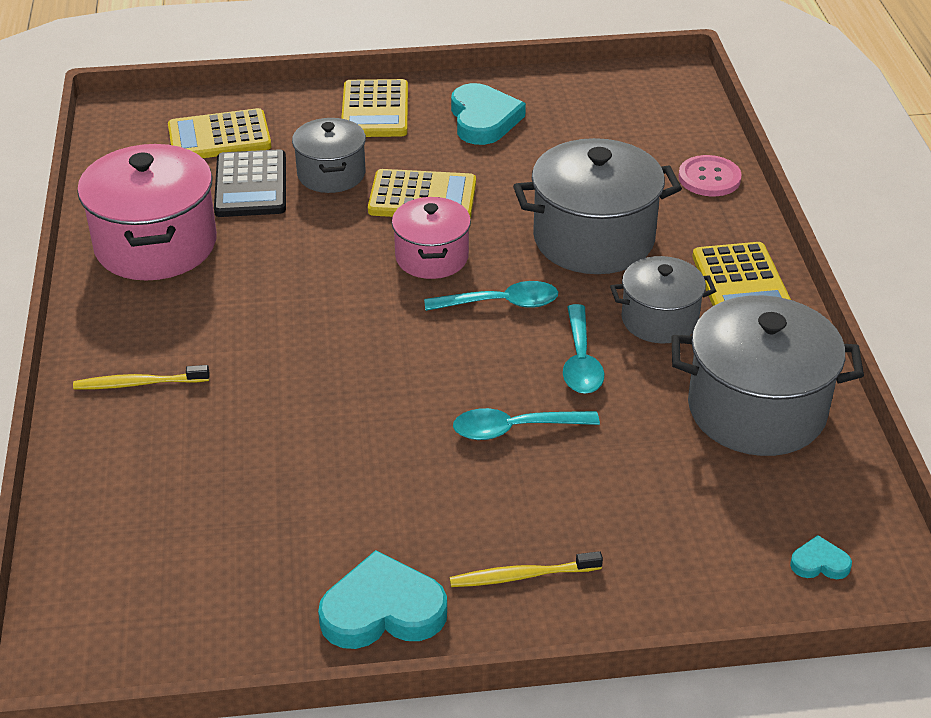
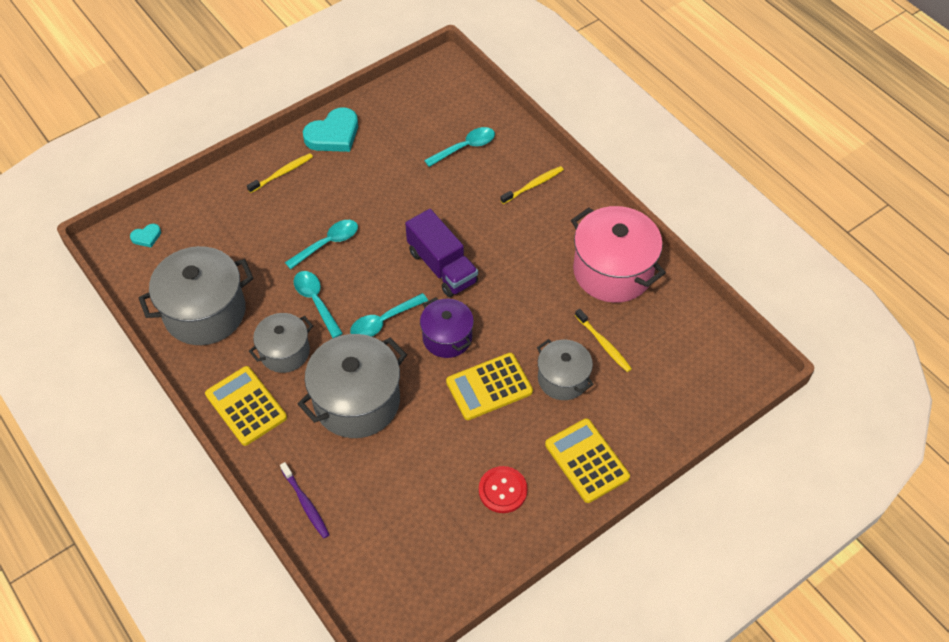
camera: 150 degrees right, 15 degrees up
yellow calculator [168,108,271,158] -> none
black calculator [214,149,286,217] -> yellow toothbrush [575,309,632,372]
pink pot [392,197,471,279] -> purple pot [420,297,474,358]
turquoise heart [451,83,526,145] -> red button [479,466,528,513]
pink button [678,155,742,196] -> purple toothbrush [280,462,330,538]
none -> purple truck [405,209,478,297]
none -> turquoise spoon [424,127,495,167]

